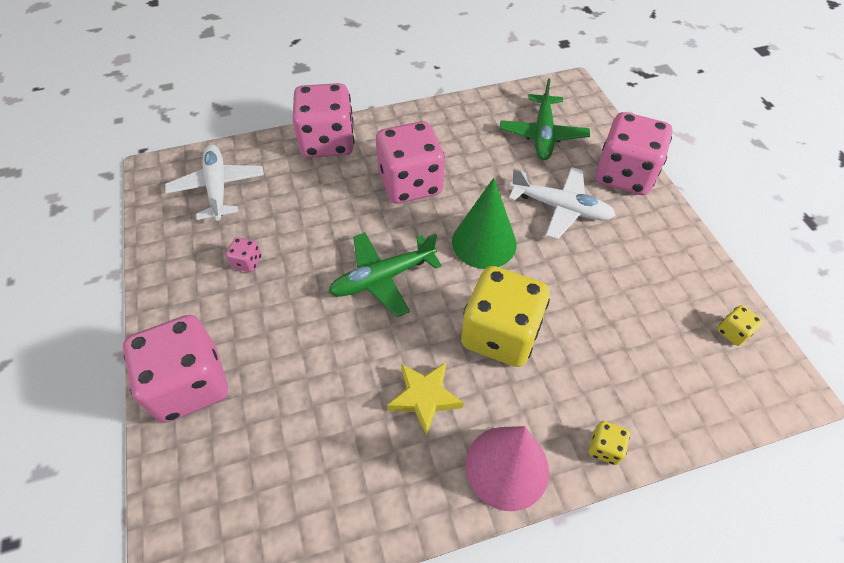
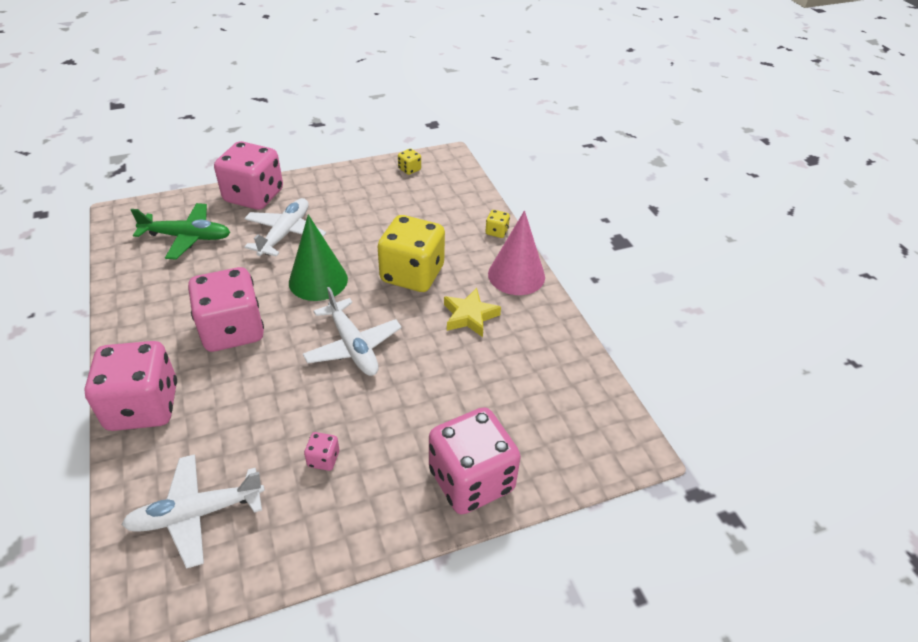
camera: 95 degrees left, 10 degrees down
green plane [328,232,442,317] -> white plane [303,287,402,376]

